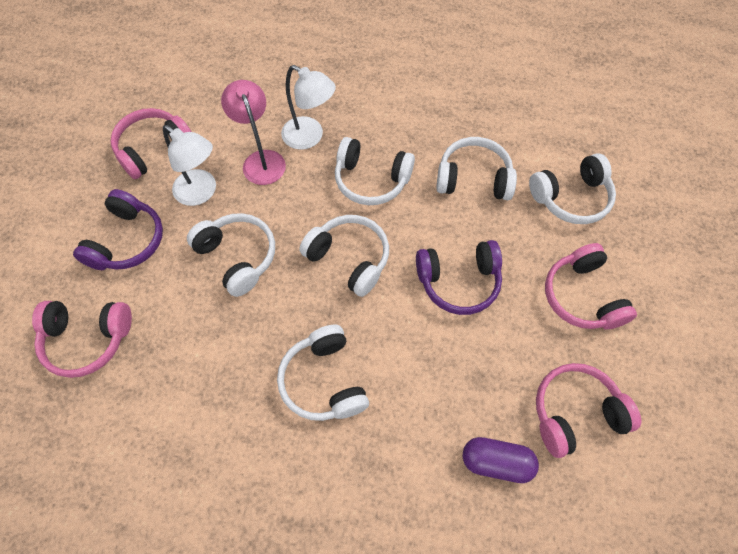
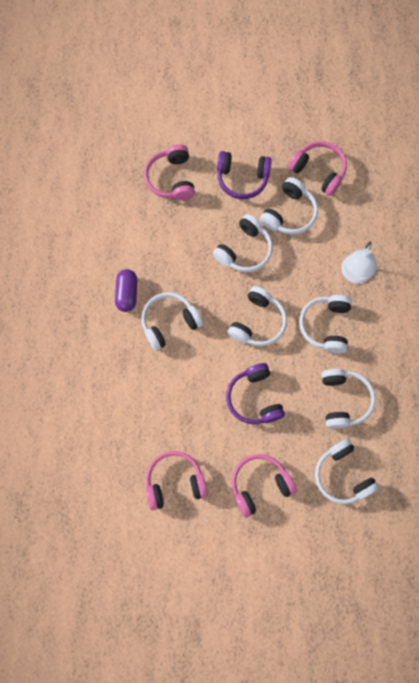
camera: 80 degrees right, 10 degrees up
white lamp [163,125,216,206] -> white headphones [260,177,318,234]
pink lamp [221,80,286,185] -> none
purple capsule [463,437,539,483] -> purple capsule moved to [115,269,137,312]
pink headphones [536,363,641,458] -> pink headphones turned 75 degrees counterclockwise [146,451,208,510]

